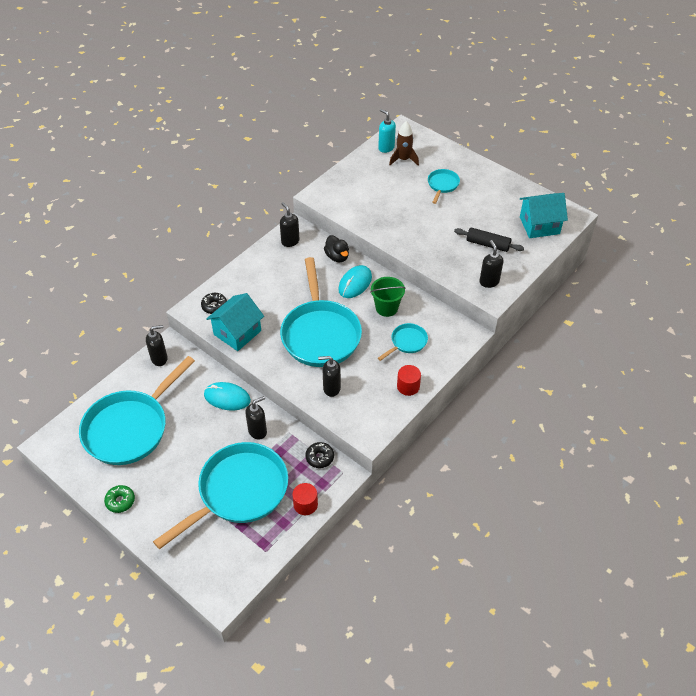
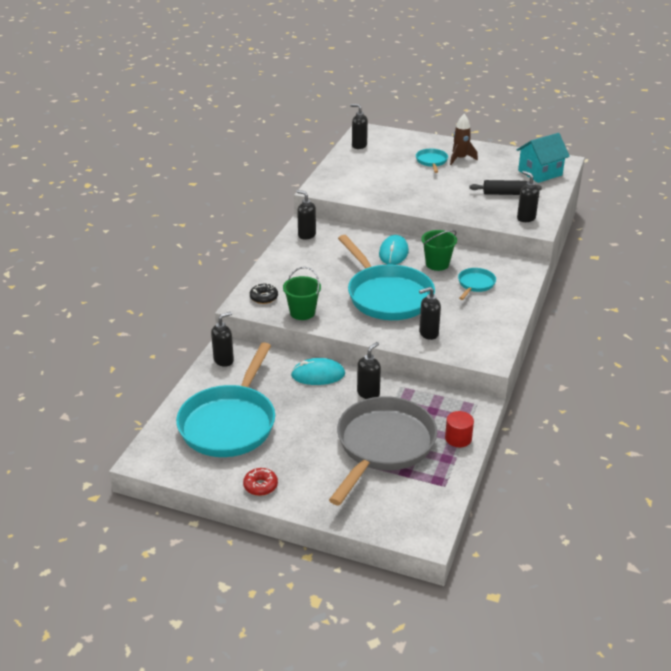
camera: 20 degrees left, 15 degrees down
green donut [104,485,135,513] -> red donut [243,468,278,496]
turquoise pan [153,442,288,549] -> grey pan [329,396,437,505]
turquoise house [206,293,264,351] -> green bucket [283,267,321,320]
black donut [305,442,334,468] -> none
black duck [324,235,349,262] -> none
turquoise soap dispenser [378,109,396,153] -> black soap dispenser [350,104,368,149]
brown rocket [389,121,419,166] -> brown rocket moved to [450,114,478,165]
red cylinder [397,365,421,396] -> none

